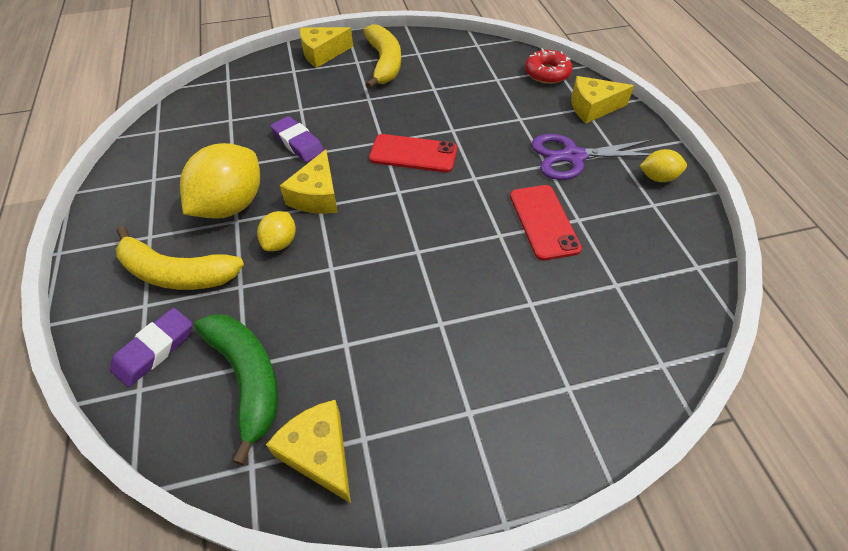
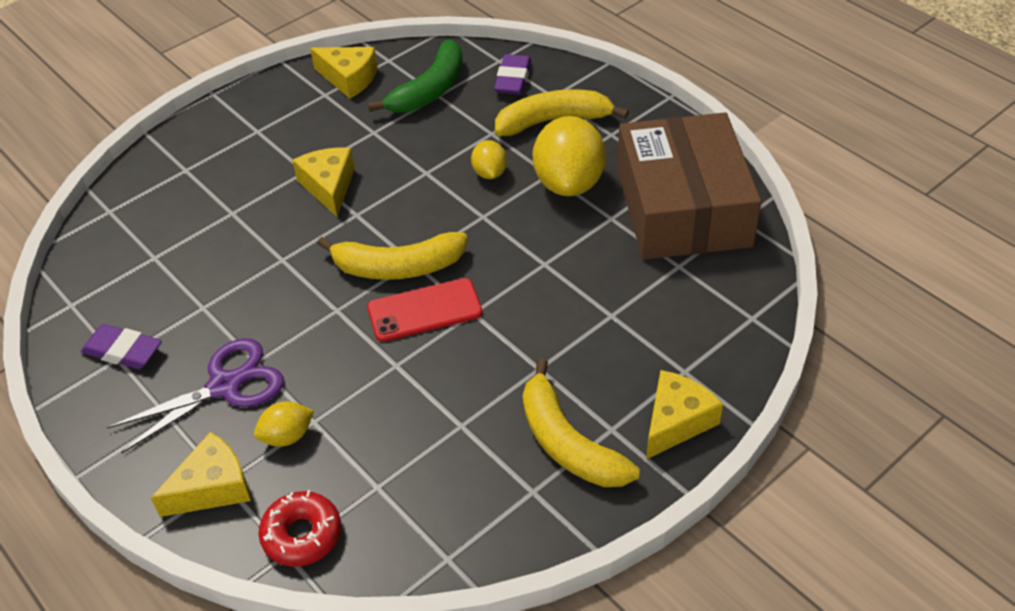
camera: 155 degrees right, 5 degrees down
green banana [194,314,278,465] -> green banana turned 90 degrees counterclockwise [368,40,463,113]
purple eraser [270,116,324,163] -> purple eraser moved to [81,324,162,369]
yellow cheese [280,149,338,214] -> yellow cheese moved to [292,147,355,217]
red phone [510,185,582,261] -> none
yellow lemon [640,149,687,182] -> yellow lemon moved to [254,401,314,447]
none -> yellow banana [317,232,468,280]
none -> brown box [617,112,761,260]

